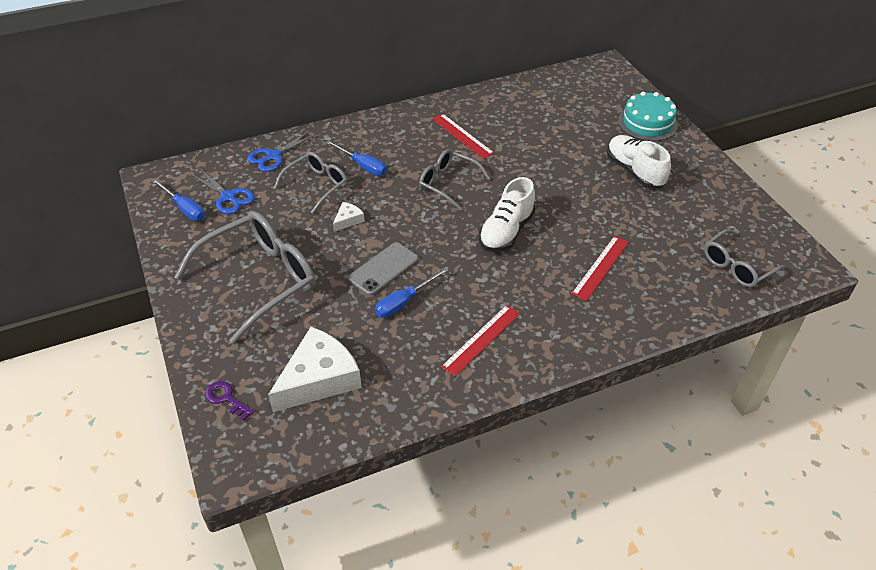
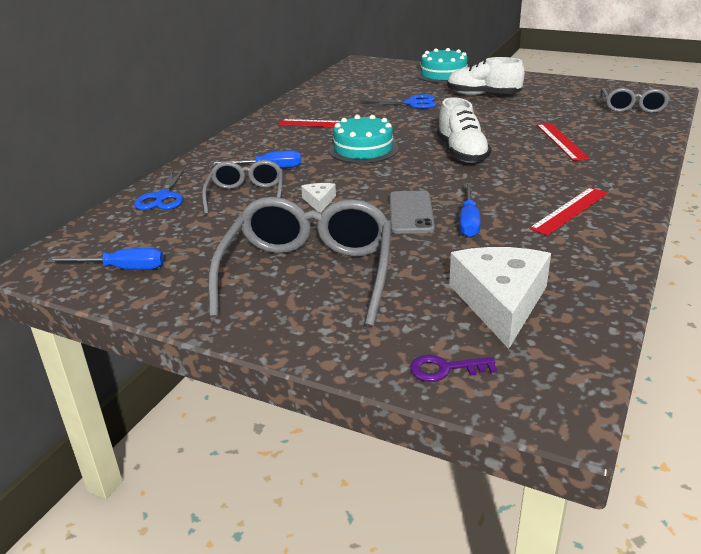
camera: 40 degrees left, 15 degrees down
blue scissors [192,169,255,214] -> blue scissors moved to [361,94,436,109]
grey glasses [419,149,491,210] -> turquoise cake [329,115,399,164]
red ruler [441,305,520,377] -> red ruler turned 45 degrees clockwise [529,187,608,235]

